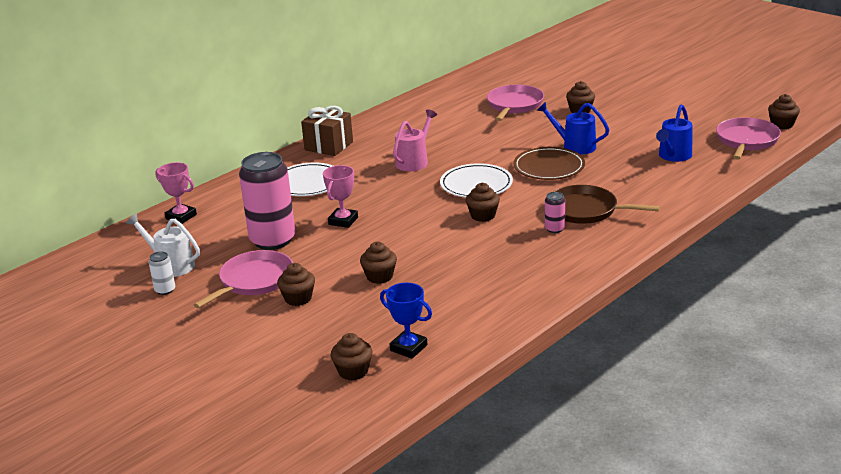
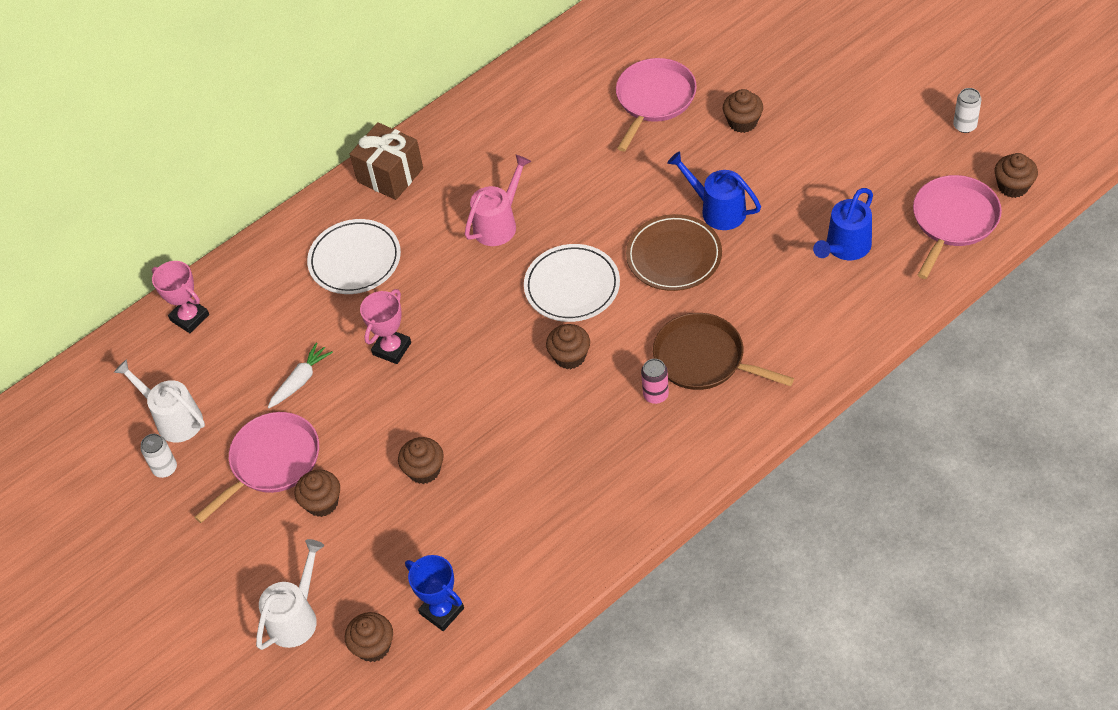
camera: 10 degrees right, 25 degrees up
pink can [239,152,296,250] -> white carrot [268,342,333,408]
none -> white watering can [256,539,324,650]
none -> white can [953,88,982,133]

